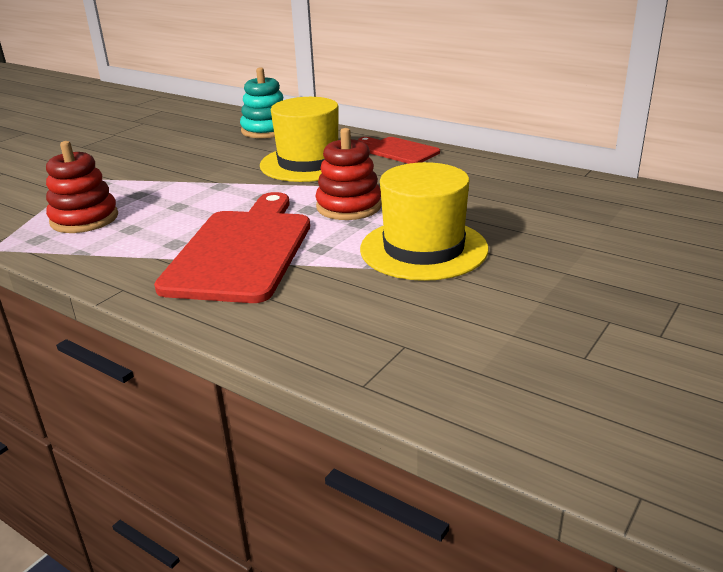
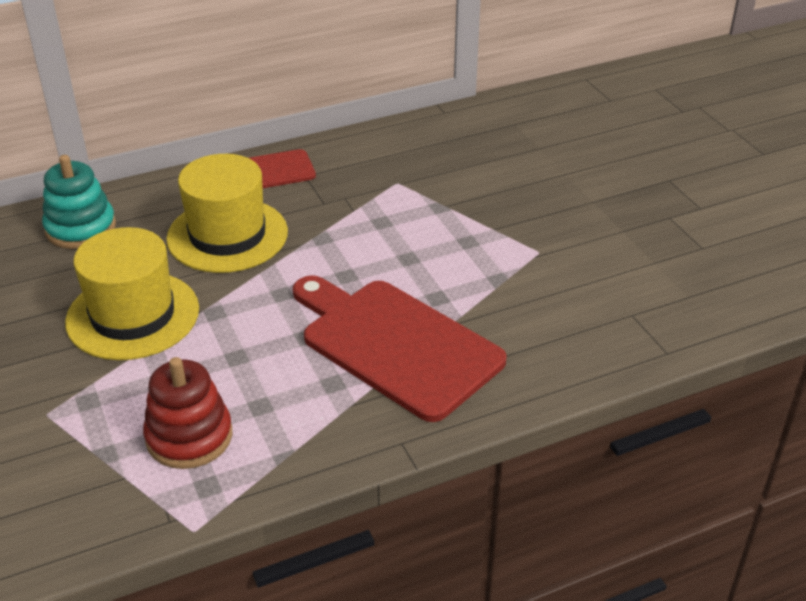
camera: 60 degrees left, 10 degrees up
red stacking toy [316,128,382,220] -> none
yellow hat [360,162,489,281] -> yellow hat moved to [65,227,199,360]

